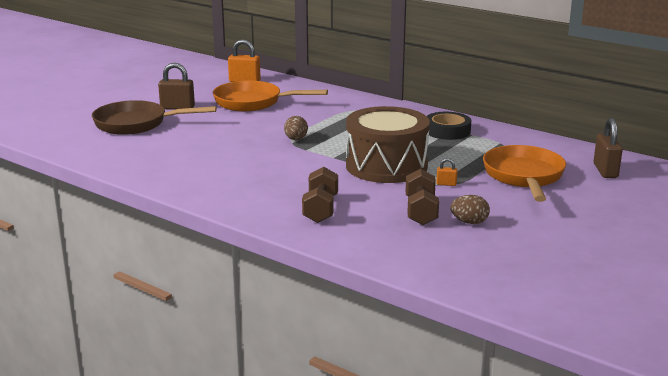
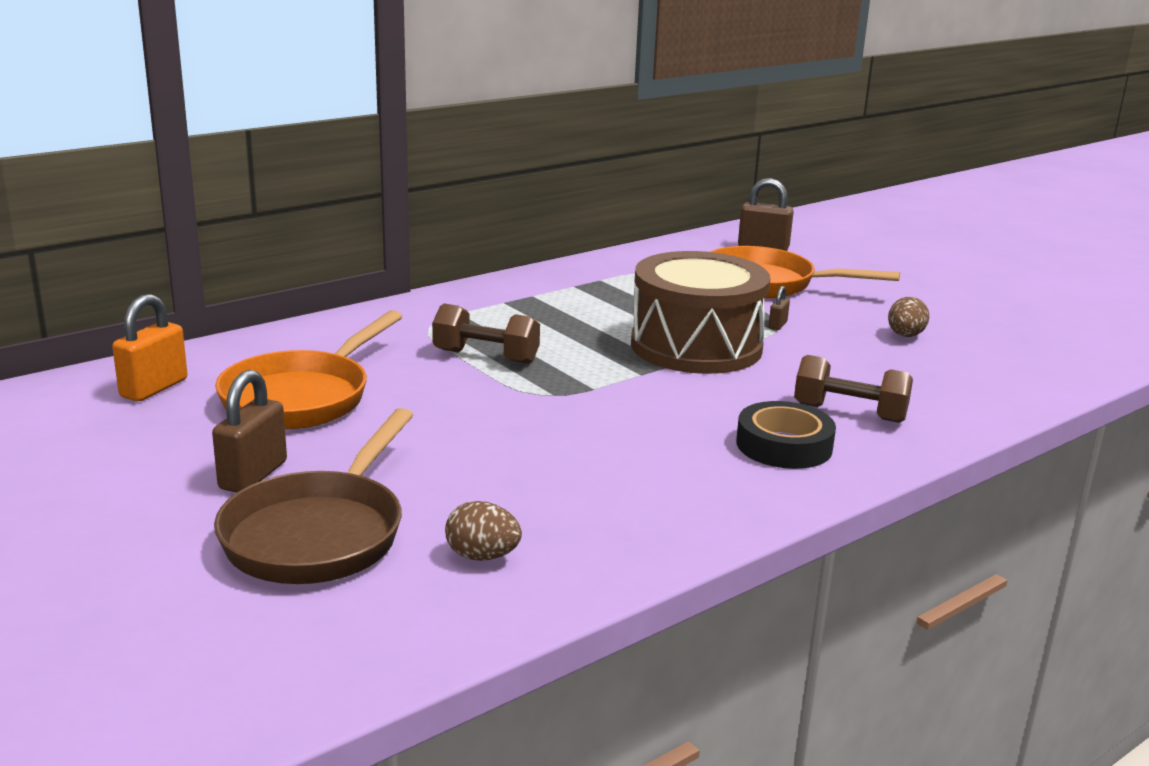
camera: 75 degrees left, 0 degrees up
brown egg [284,116,308,140] -> brown egg moved to [445,501,522,561]
brown dumbbell [406,169,439,225] -> brown dumbbell moved to [432,303,540,364]
black tape [427,112,471,140] -> black tape moved to [736,401,836,469]
orange padlock [436,158,458,186] -> brown padlock [769,286,790,330]

